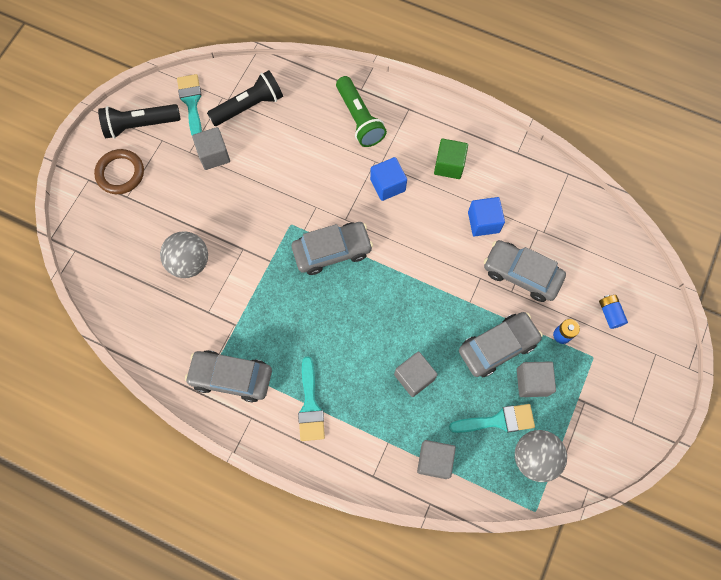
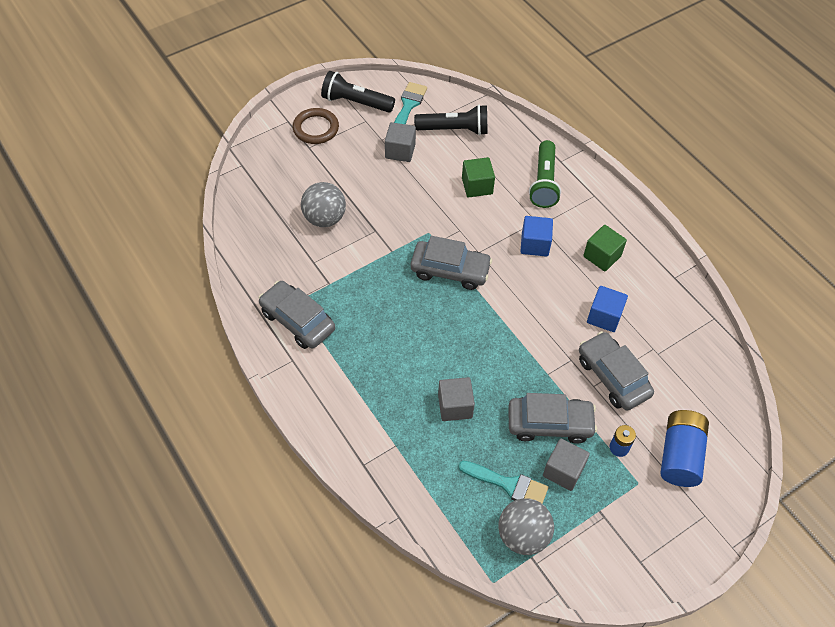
camera: 30 degrees right, 15 degrees down
turquoise brush [298,357,325,441] -> none
grey cube [417,440,456,479] -> none
blue battery [599,295,628,329] -> blue battery [661,410,709,487], size x1.98
none -> green cube [462,157,495,197]

